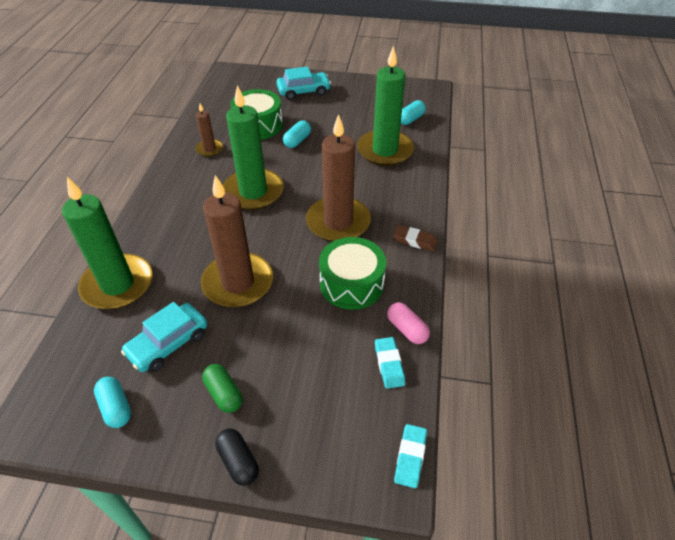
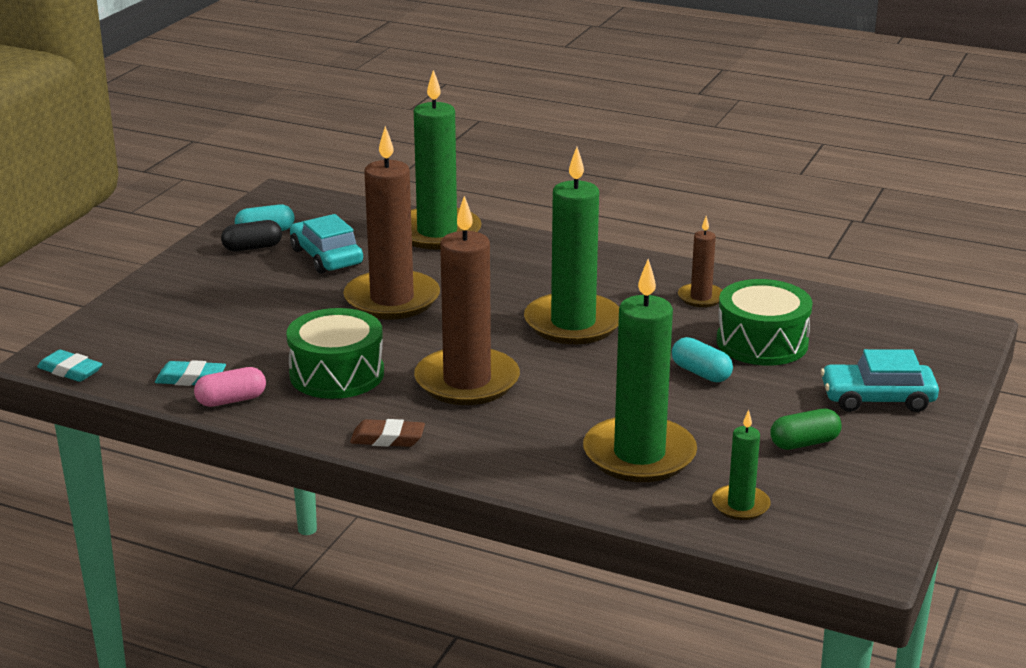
camera: 105 degrees right, 20 degrees down
green capsule [202,364,243,413] -> green capsule moved to [770,409,842,450]
black capsule [215,428,259,486] -> black capsule moved to [221,220,282,252]
turquoise car [277,66,331,100] -> turquoise car turned 90 degrees clockwise [821,349,939,412]
brown eraser [393,225,438,251] -> brown eraser turned 60 degrees clockwise [350,419,425,447]
turquoise capsule [401,100,426,125] -> green candle [712,410,771,520]

